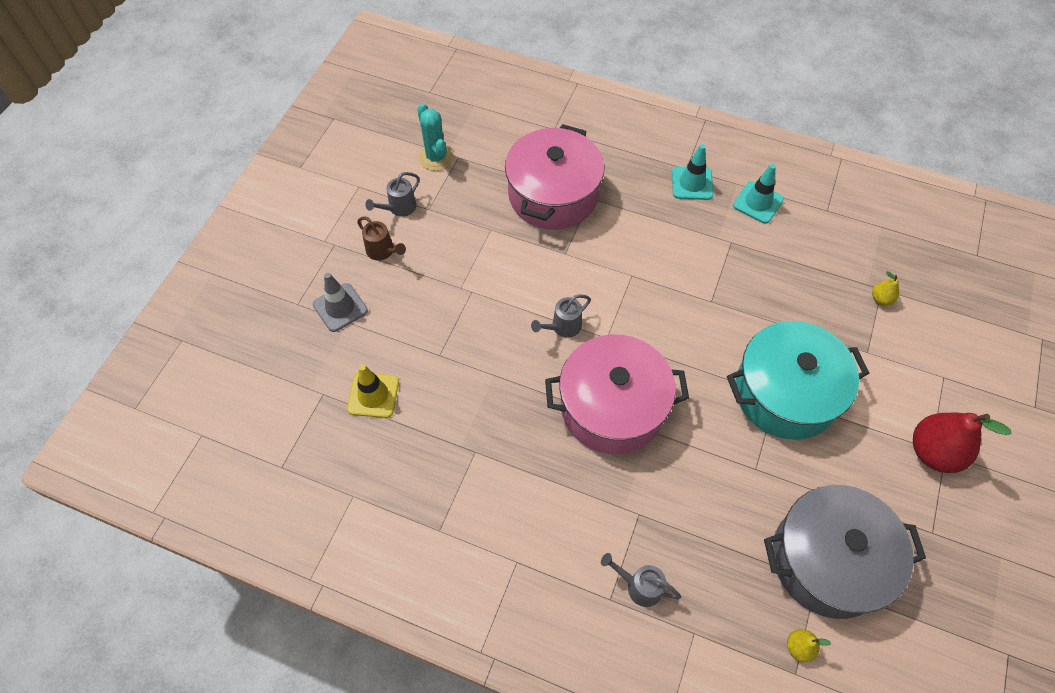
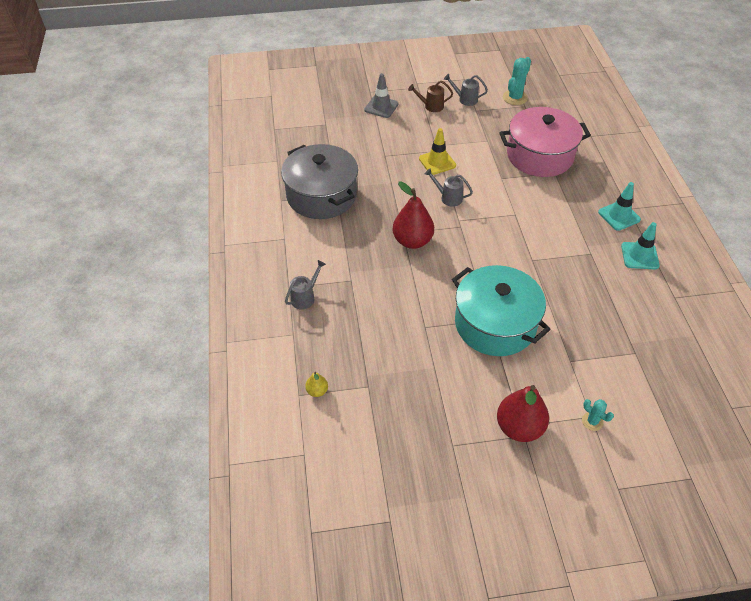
camera: 60 degrees right, 10 degrees down
yellow traffic cone [347,364,399,418] -> yellow traffic cone moved to [419,128,456,175]
brown watering can [357,216,406,261] -> brown watering can turned 75 degrees clockwise [408,81,453,112]
pink pot [545,334,689,454] -> red pear [393,181,434,249]
grey watering can [601,553,681,607] -> grey watering can turned 45 degrees clockwise [285,260,326,310]
grey pot [764,485,926,619] -> grey pot moved to [281,144,358,219]
yellow pear [872,271,899,306] -> none
none -> turquoise cactus [582,399,614,431]

